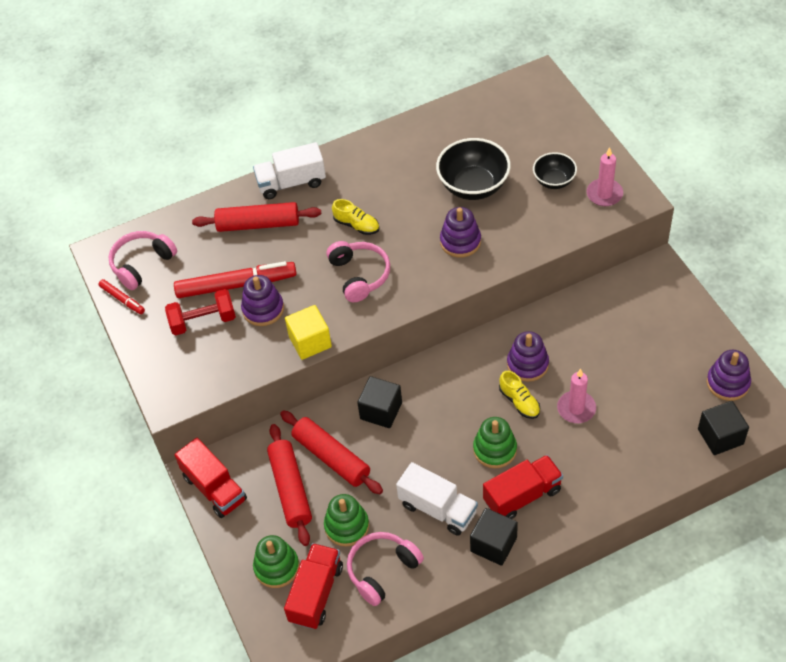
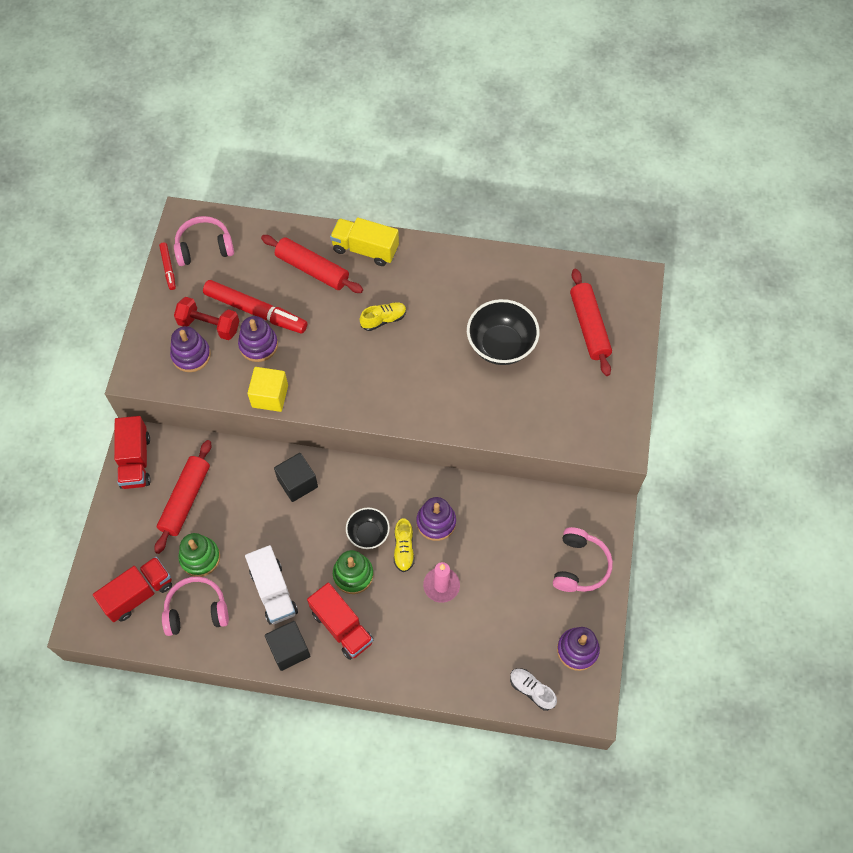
camera: 30 degrees right, 10 degrees up
white truck [253,142,326,199] -> yellow truck [330,218,399,266]
green stacking toy [253,535,299,588] -> none
red rolling pin [280,410,383,494] -> red rolling pin moved to [570,269,612,376]
pink headphones [326,241,390,302] -> pink headphones moved to [553,527,613,592]
yellow shoe [332,199,379,235] -> yellow shoe turned 90 degrees counterclockwise [359,302,406,331]
purple stacking toy [440,207,481,258] -> purple stacking toy moved to [170,326,211,372]
red truck [483,455,563,519] -> red truck turned 45 degrees clockwise [307,582,374,660]
black bowl [533,152,577,189] -> black bowl moved to [346,508,390,549]
pink candle [587,147,623,206] -> none
black cube [698,401,749,455] -> white shoe [510,668,557,711]

